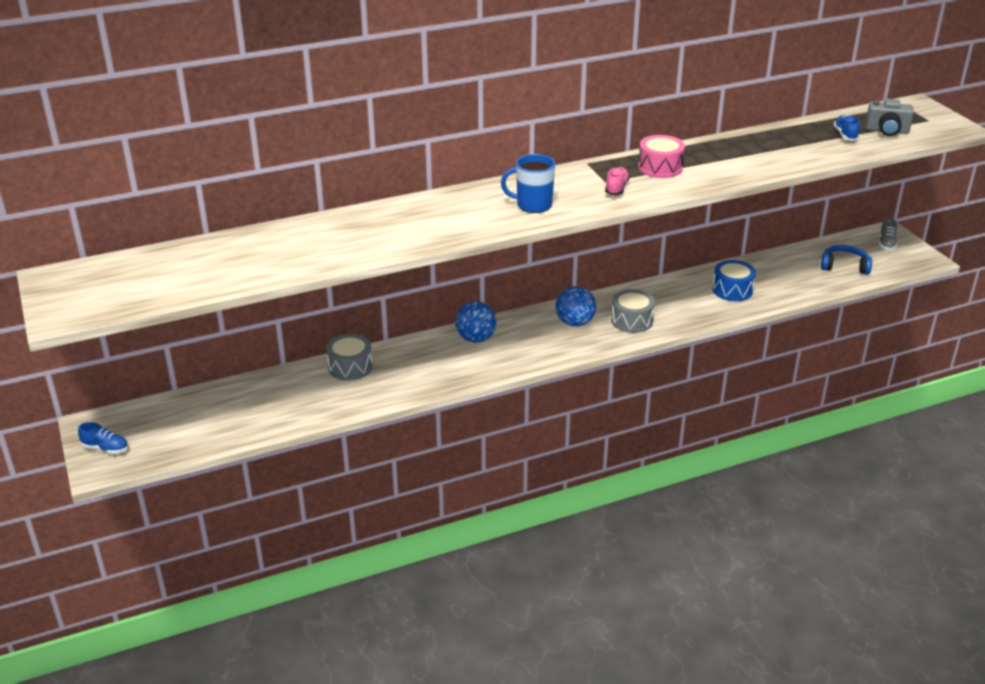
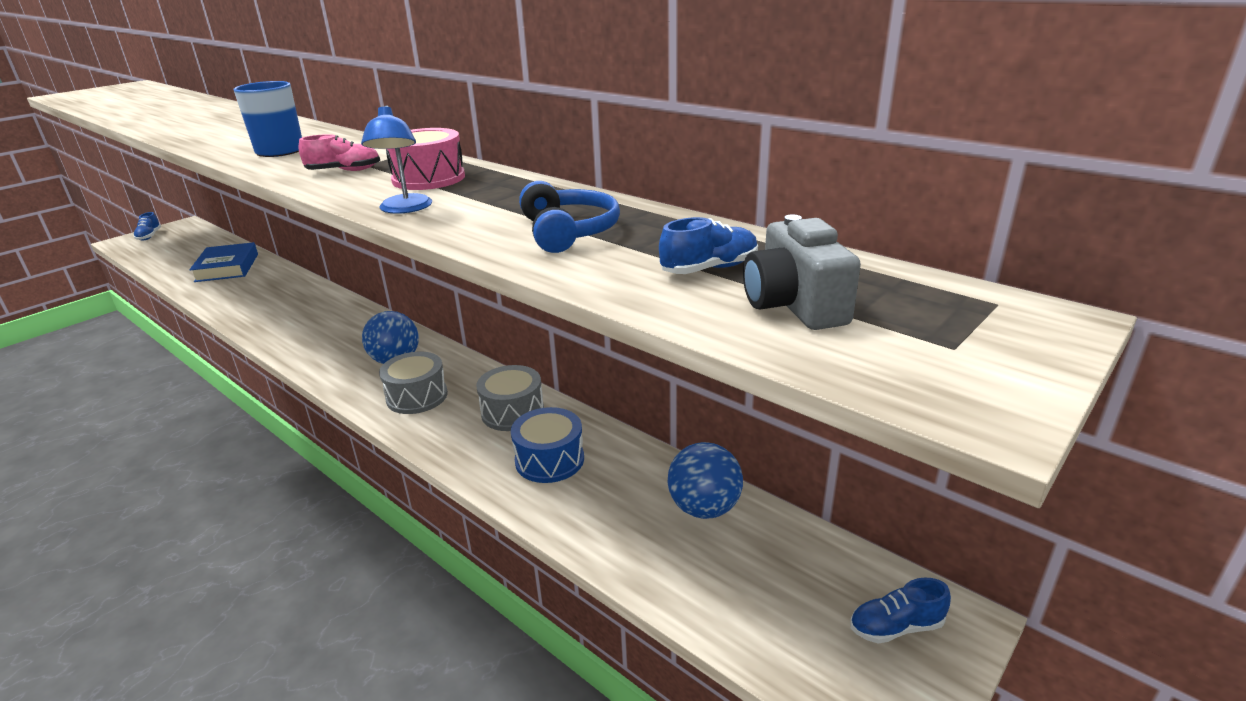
camera: 65 degrees right, 5 degrees down
grey drum [326,334,373,381] -> grey drum moved to [476,365,544,431]
blue ball [455,301,497,343] -> blue ball moved to [668,442,743,519]
blue headphones [821,245,872,275] -> blue headphones moved to [519,181,620,253]
grey shoe [879,218,897,250] -> blue shoe [850,578,951,644]
none -> blue book [189,242,258,282]
none -> blue lamp [361,105,432,214]

